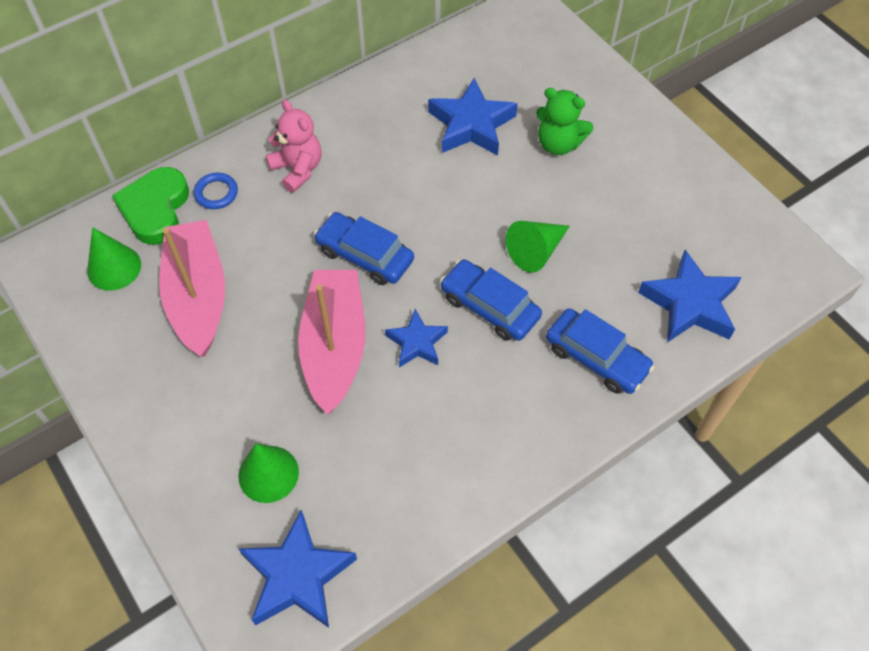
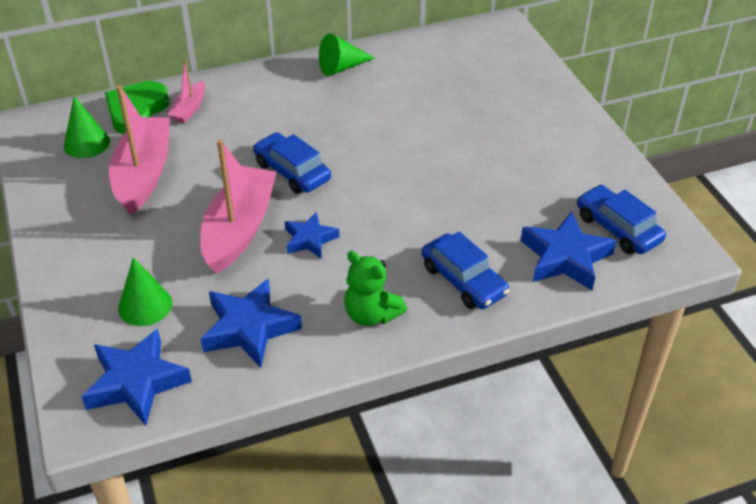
camera: 15 degrees right, 15 degrees down
blue ring [194,173,238,209] -> pink boat [168,59,205,123]
pink teddy bear [266,100,321,193] -> none
blue star [428,78,518,156] -> blue star moved to [201,278,302,368]
blue car [440,259,542,341] -> blue car moved to [577,185,666,254]
green cone [506,221,570,273] -> green cone moved to [319,33,375,76]
green teddy bear [536,88,594,155] -> green teddy bear moved to [344,251,407,326]

